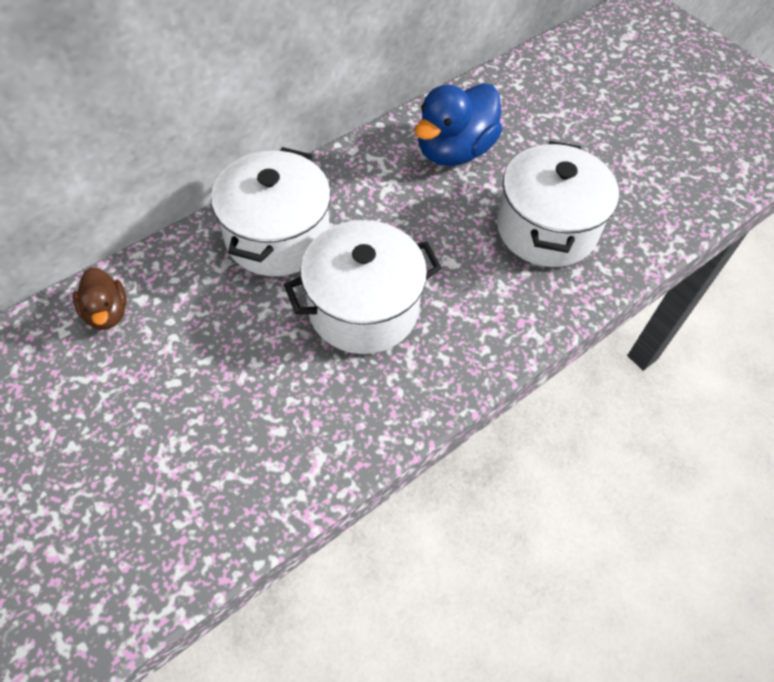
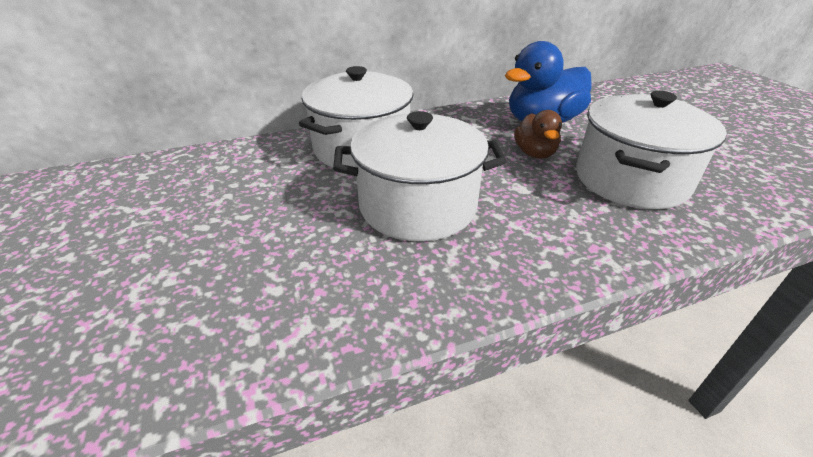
camera: 20 degrees right, 20 degrees down
brown duck [73,267,127,330] -> brown duck moved to [514,110,562,159]

